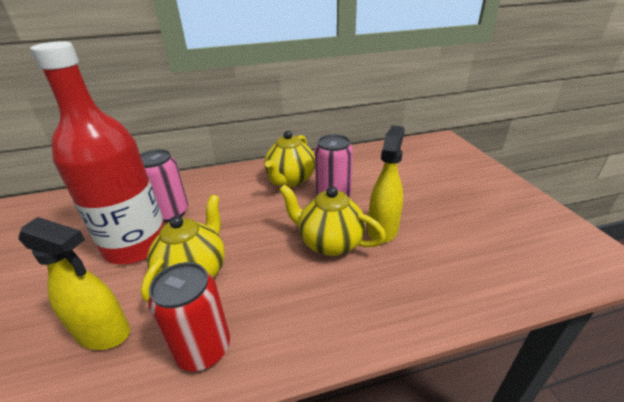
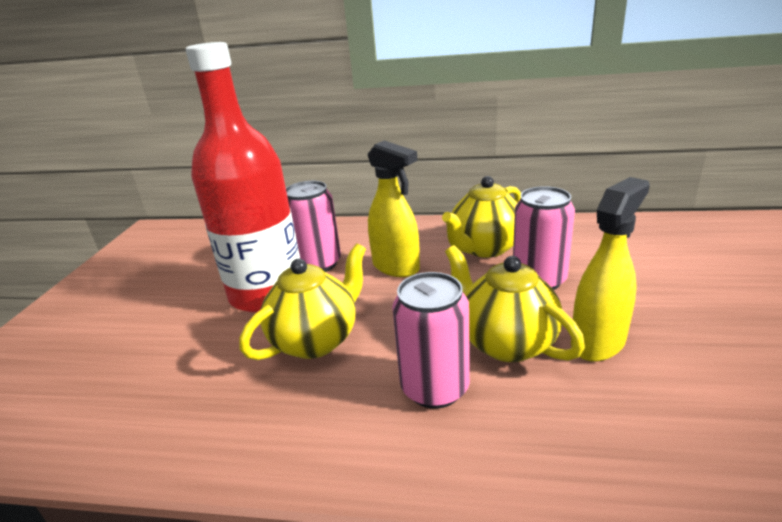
camera: 25 degrees right, 5 degrees down
yellow spray bottle [18,217,130,350] -> yellow spray bottle moved to [368,141,420,277]
red can [148,262,230,371] -> none
none -> pink can [392,272,470,409]

